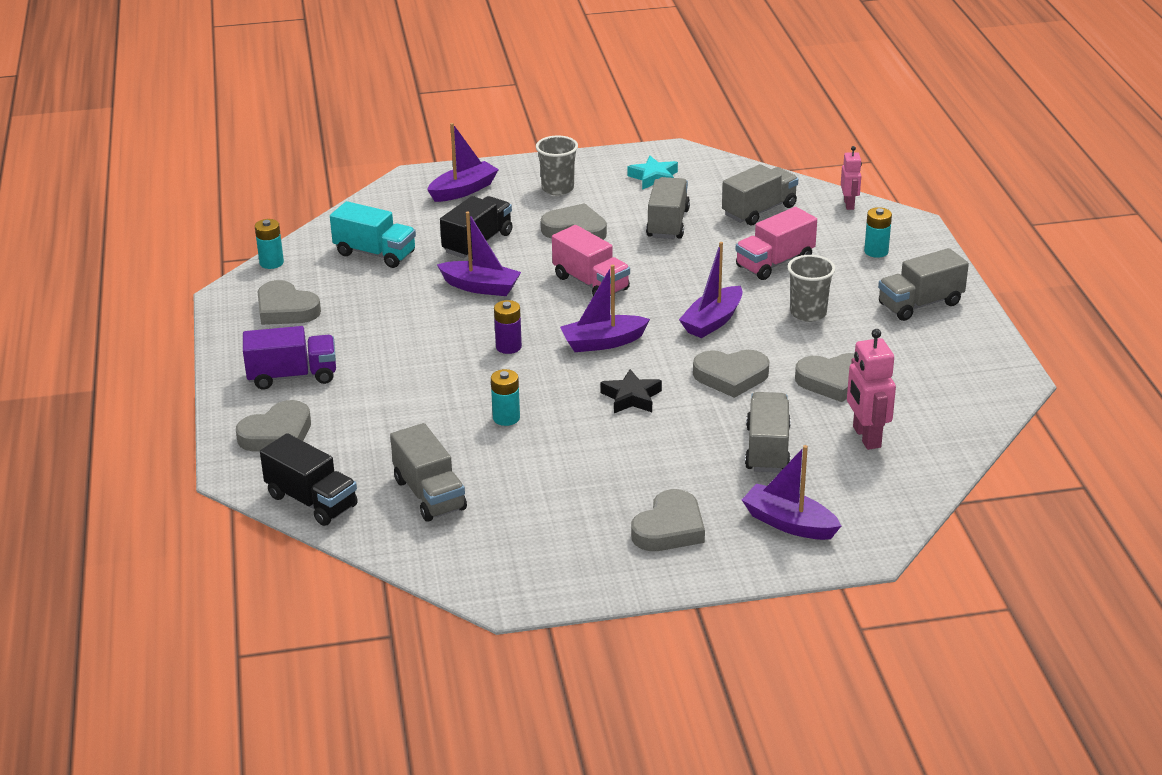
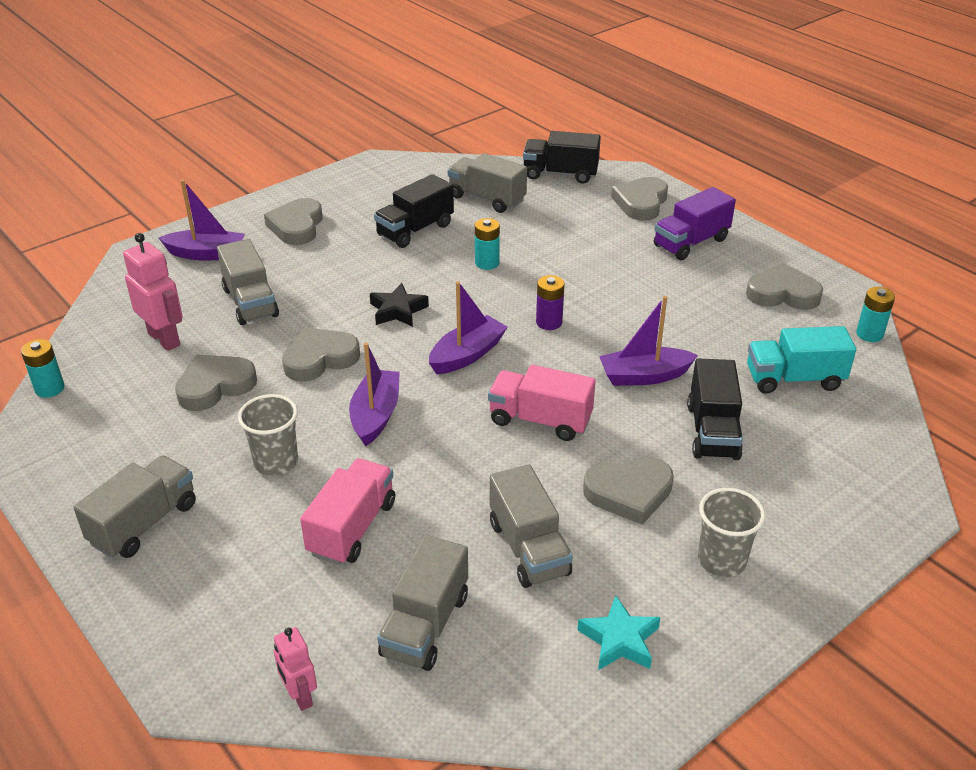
camera: 150 degrees right, 5 degrees up
purple boat [427,123,499,202] -> none
turquoise battery [864,207,892,258] -> turquoise battery moved to [21,339,64,398]
none -> black truck [374,174,454,248]

